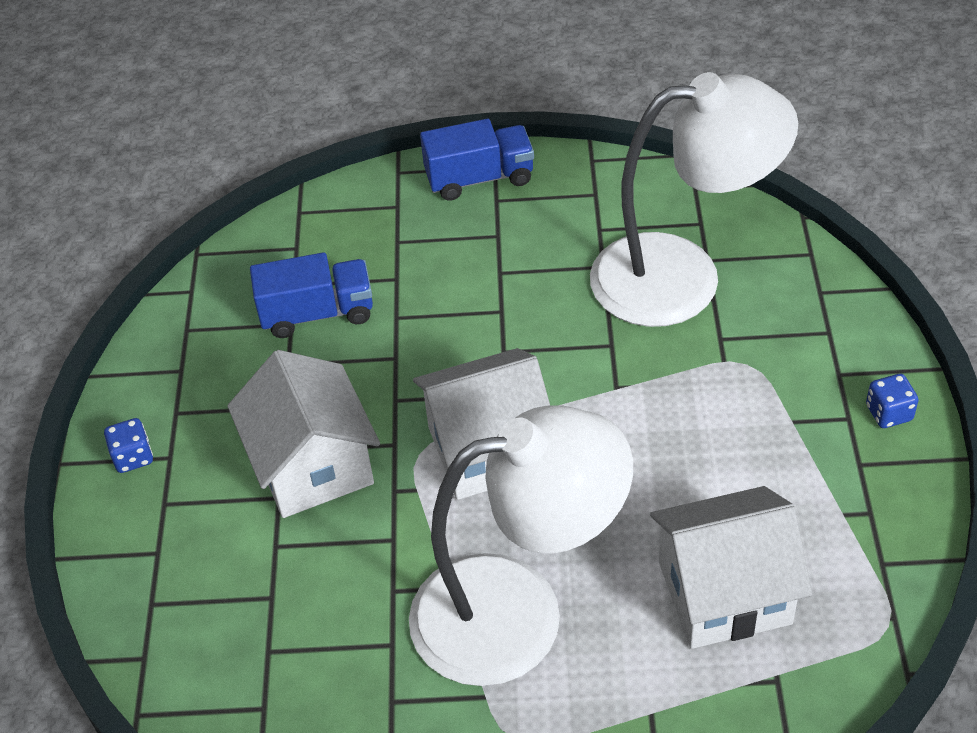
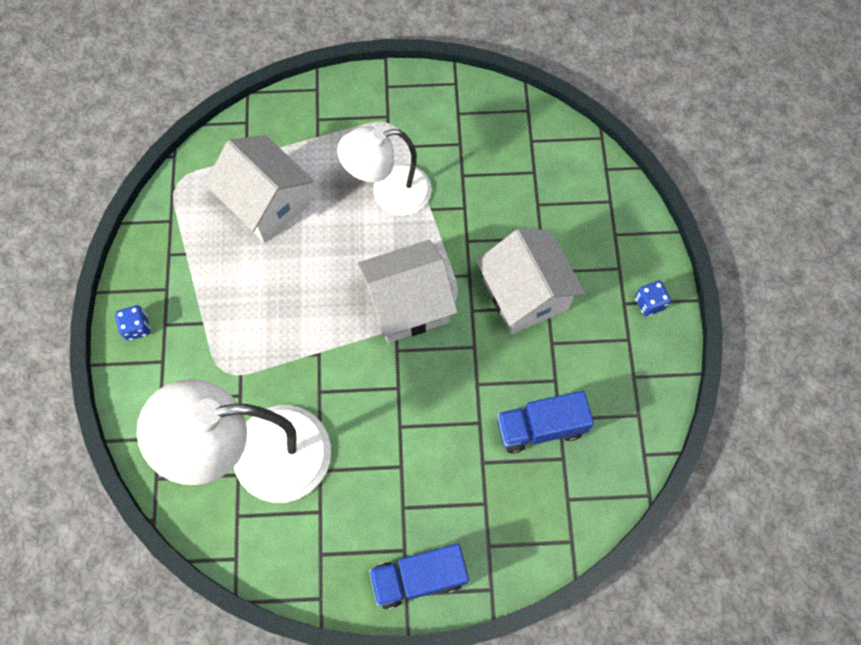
camera: 175 degrees right, 20 degrees up
white lamp [409,405,633,686] -> white lamp [337,126,432,216], size x0.66
white house [650,486,812,649] -> white house turned 60 degrees clockwise [205,135,314,243]

